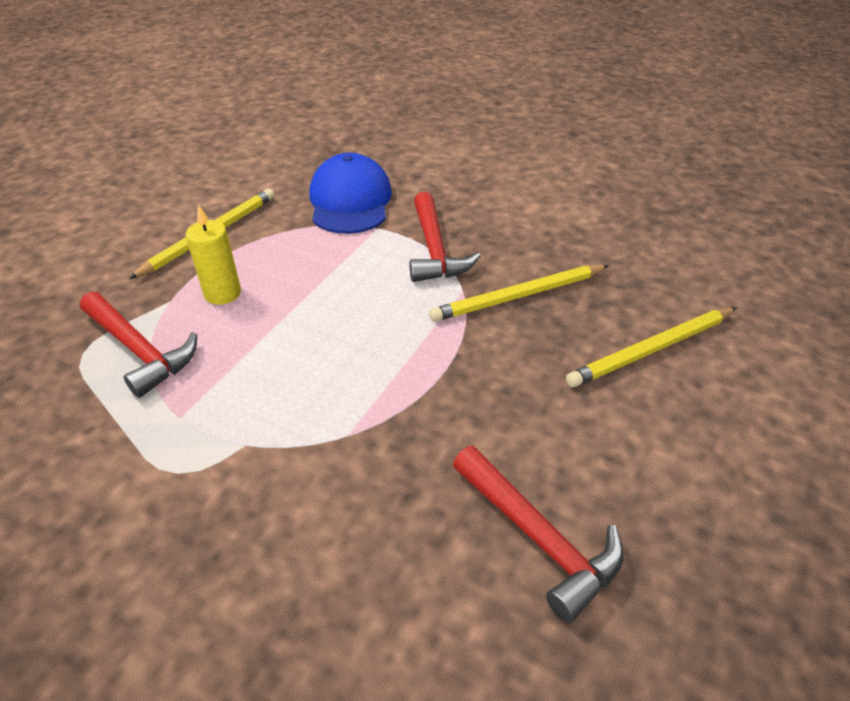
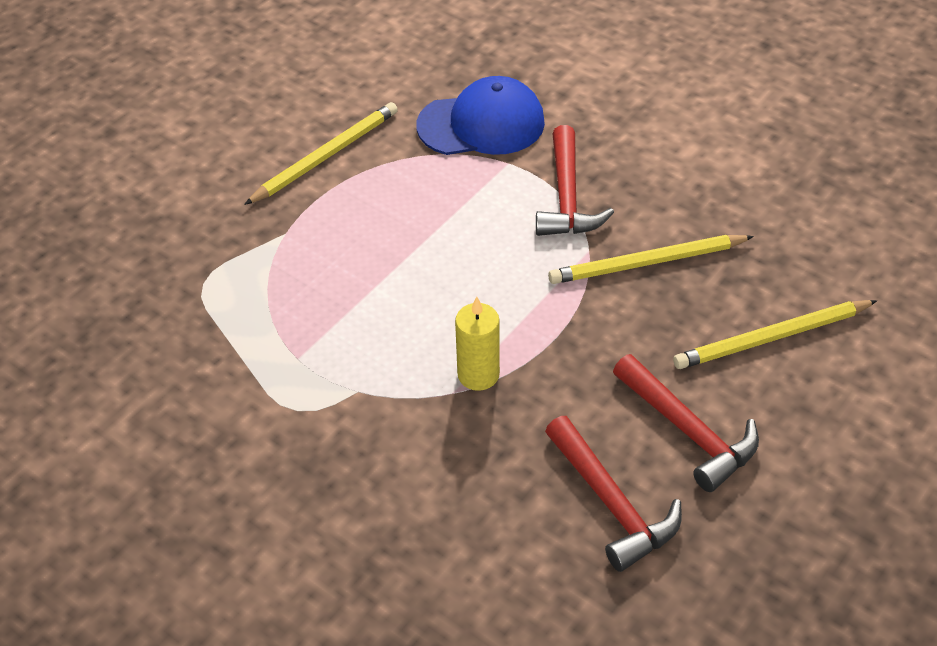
camera: 10 degrees right, 5 degrees up
red hammer [80,292,197,398] -> red hammer moved to [613,354,759,492]
yellow candle [186,205,241,305] -> yellow candle moved to [455,297,500,391]
blue cap [309,153,392,234] -> blue cap turned 75 degrees clockwise [416,76,545,155]

